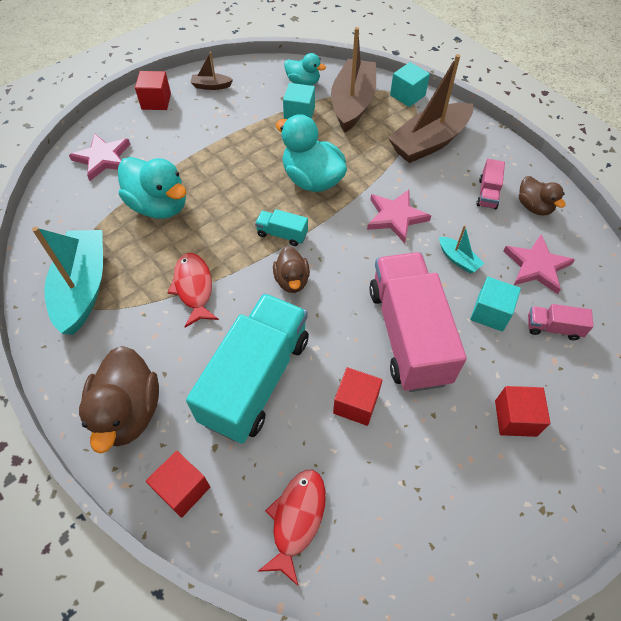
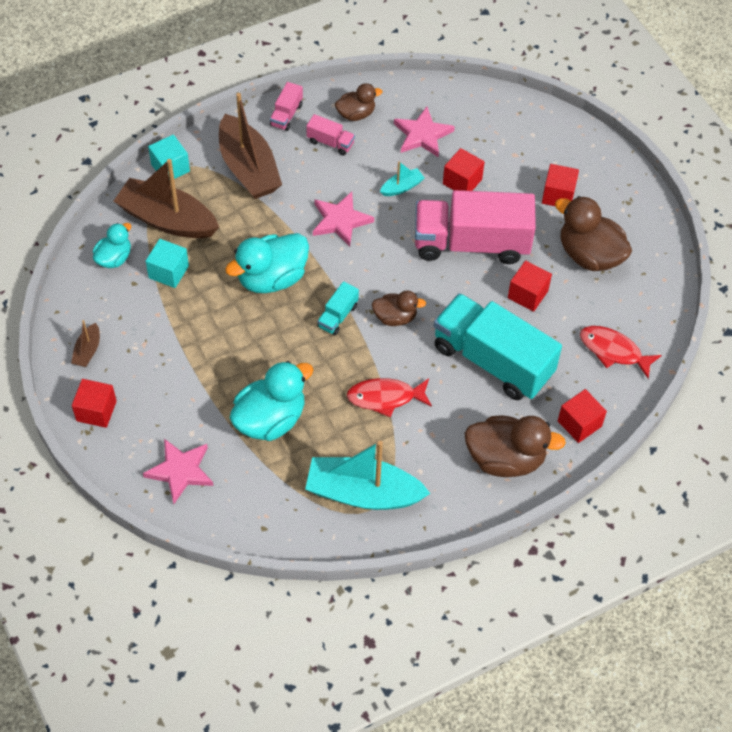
camera: 80 degrees left, 0 degrees up
turquoise cube [470,277,521,332] -> red cube [443,148,485,191]
pink truck [528,304,594,340] -> pink truck moved to [270,82,303,131]
none -> brown duck [555,196,632,271]

